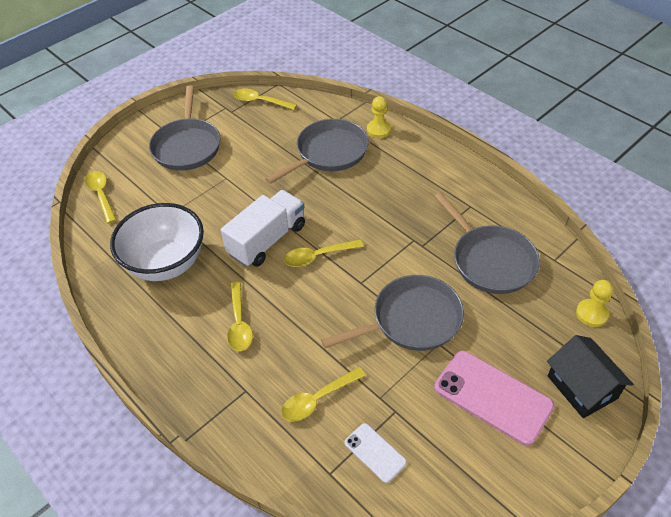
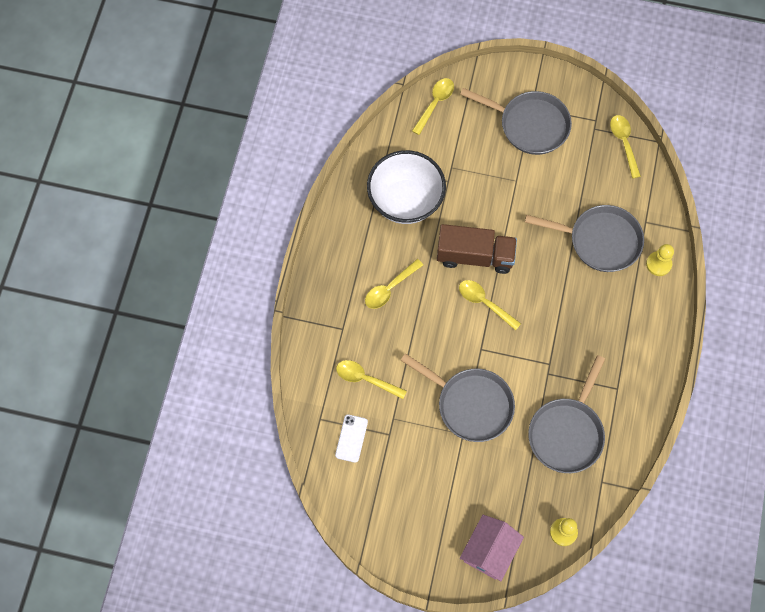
camera: 55 degrees right, 20 degrees up
grey pan [149,85,220,171] -> grey pan turned 120 degrees counterclockwise [460,88,572,155]
white truck [221,190,305,267] -> brown truck [437,224,517,274]
pink phone [434,351,554,446] -> none
black house [547,335,633,418] -> pink house [460,515,524,582]

